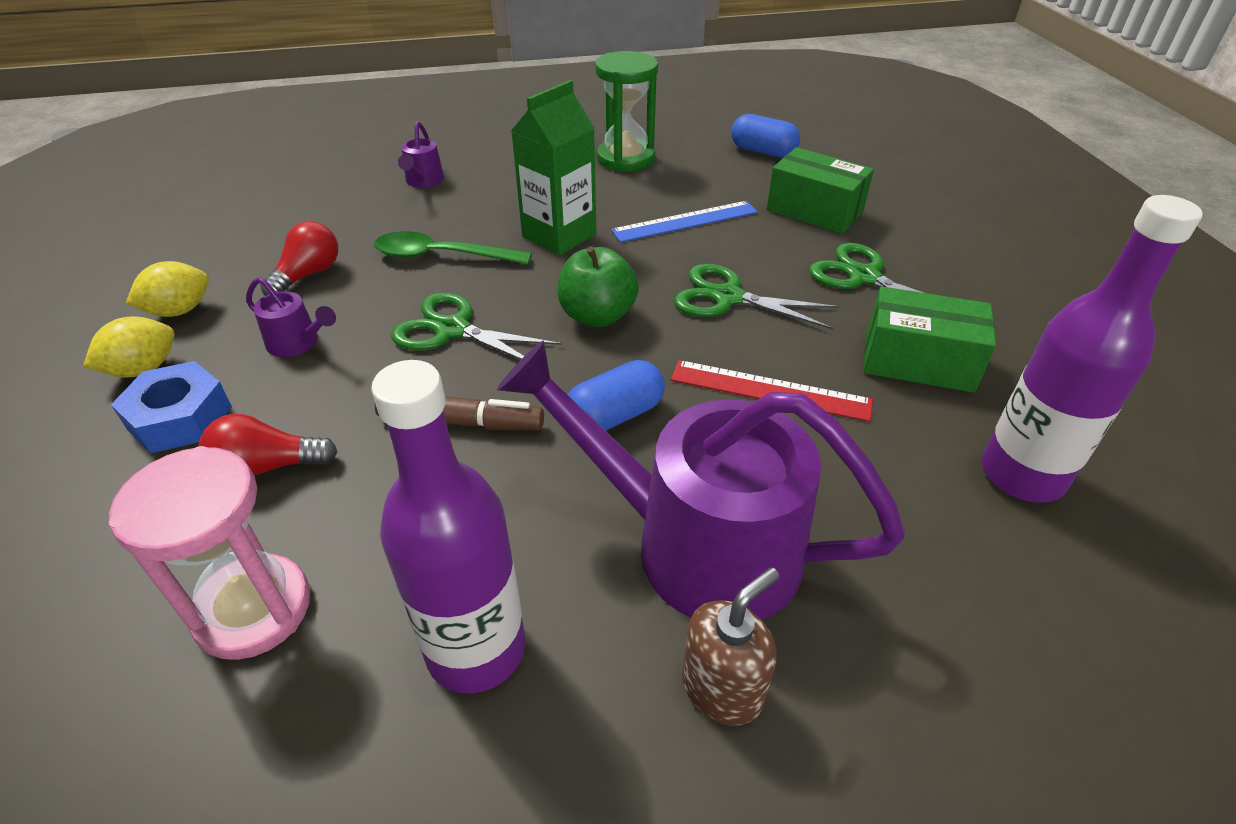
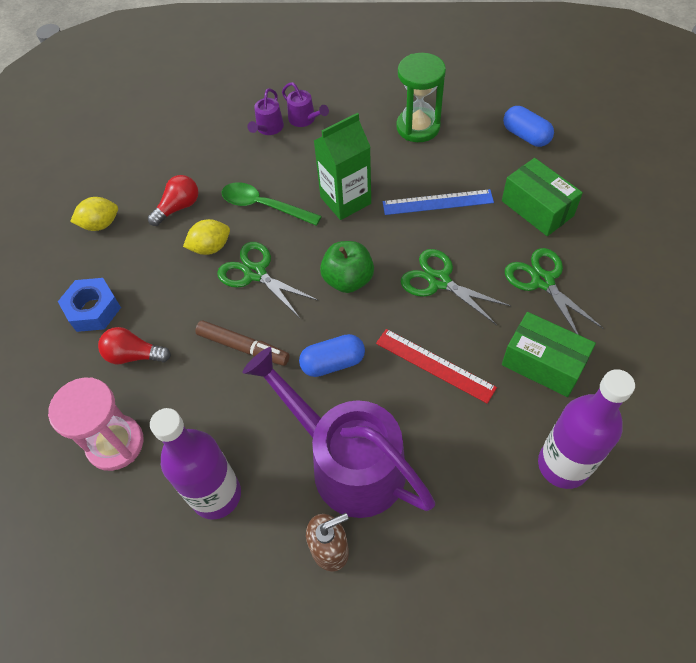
camera: 20 degrees right, 15 degrees up
yellow lemon [83,316,174,377] -> yellow lemon moved to [183,219,230,255]
purple watering can [246,277,336,357] -> purple watering can moved to [282,82,329,127]

